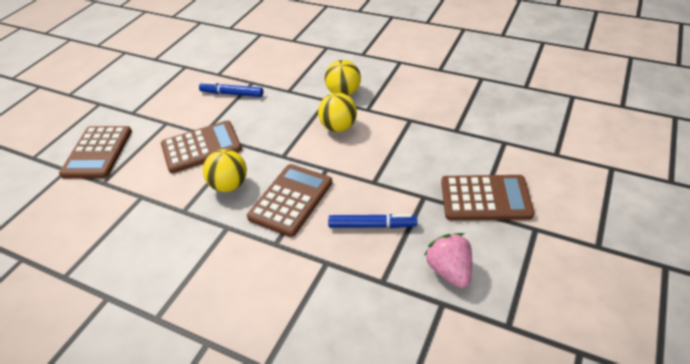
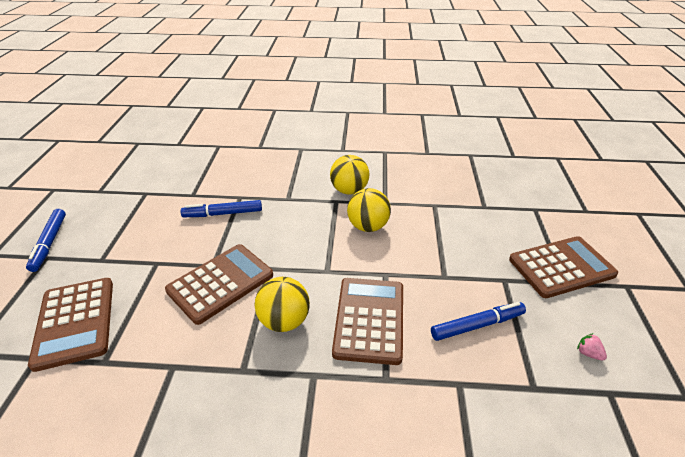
camera: 25 degrees left, 5 degrees down
pink strawberry [424,233,472,288] -> pink strawberry [577,333,607,361], size x0.45
none -> blue marker [26,209,66,272]

